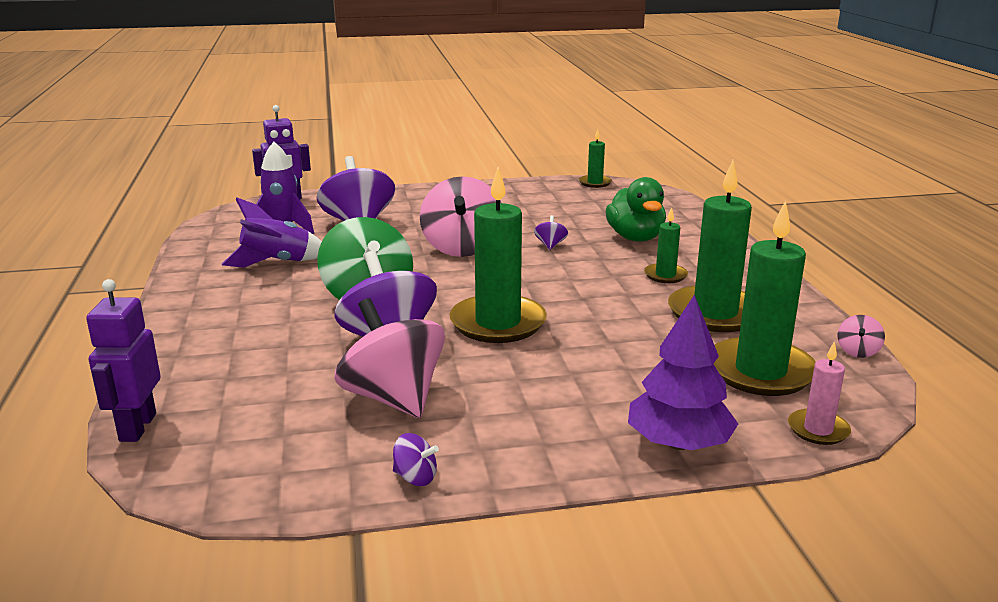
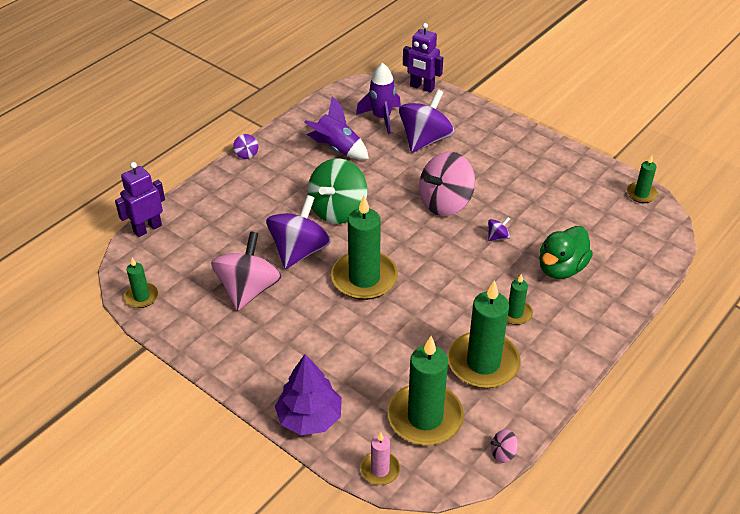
camera: 50 degrees right, 20 degrees up
purple spinning top [393,433,439,486] -> purple spinning top moved to [233,134,258,159]
none -> green candle [124,258,159,308]

